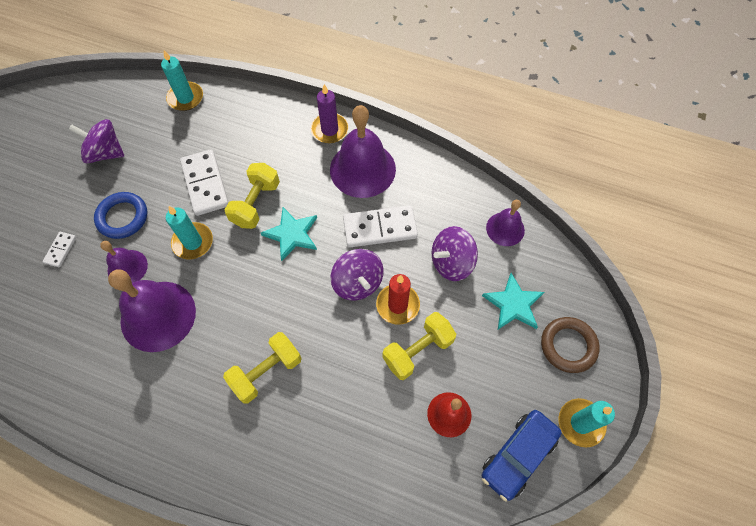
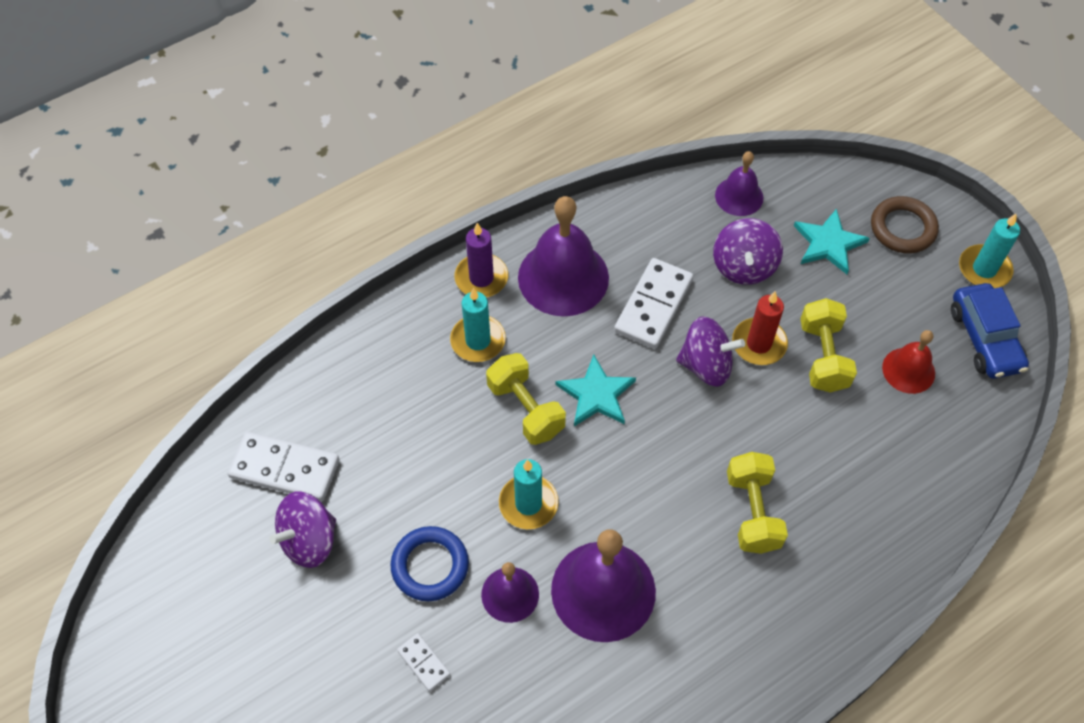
camera: 55 degrees left, 5 degrees down
turquoise candle [161,50,203,111] -> turquoise candle moved to [450,288,506,362]
white domino [180,149,229,216] -> white domino moved to [228,432,339,502]

